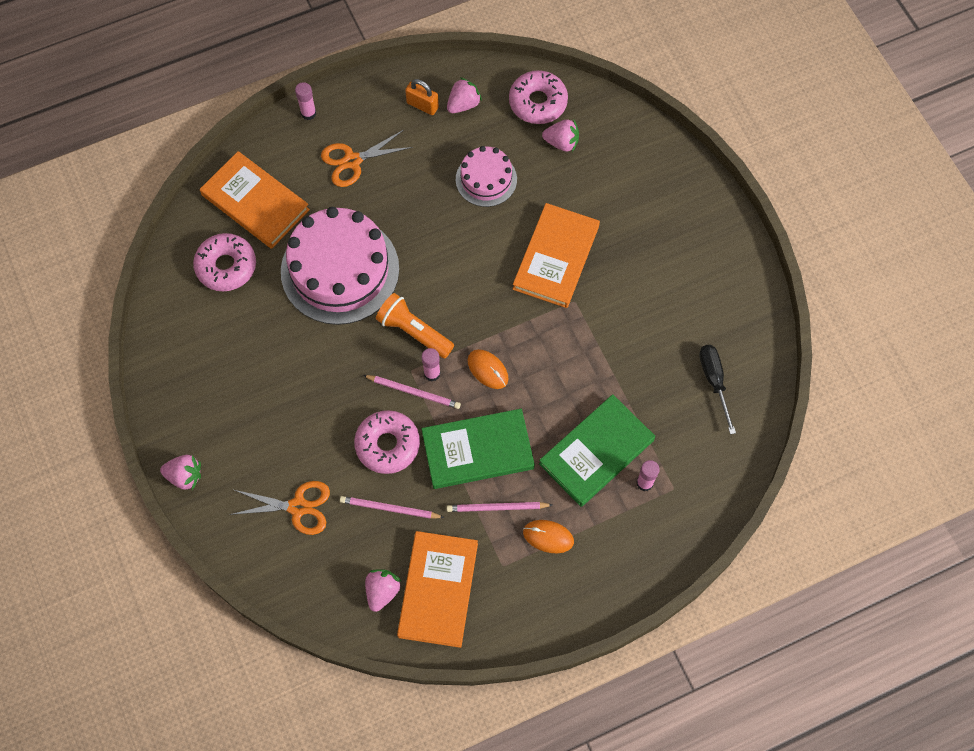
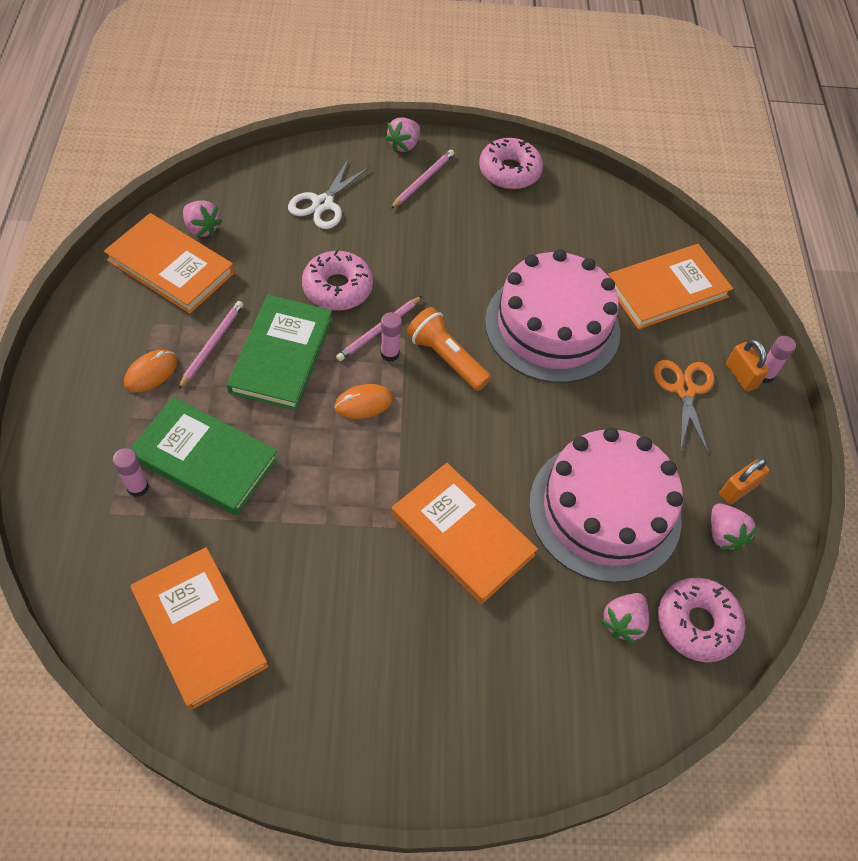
camera: 110 degrees right, 10 degrees down
pink donut [193,233,256,291] -> pink donut moved to [479,138,543,189]
orange scissors [229,481,330,535] -> white scissors [288,158,370,229]
pink pencil [340,496,445,519] -> pink pencil moved to [390,149,454,209]
orange flashlight [376,293,454,358] -> orange flashlight turned 105 degrees counterclockwise [406,307,491,391]
pink cake [456,146,517,207] -> pink cake [529,427,683,583], size x1.87
green book [539,394,655,507] -> green book turned 45 degrees counterclockwise [130,397,279,516]
black screwdriver [699,345,736,435] -> orange book [130,547,268,710]
none -> orange padlock [726,339,769,392]

